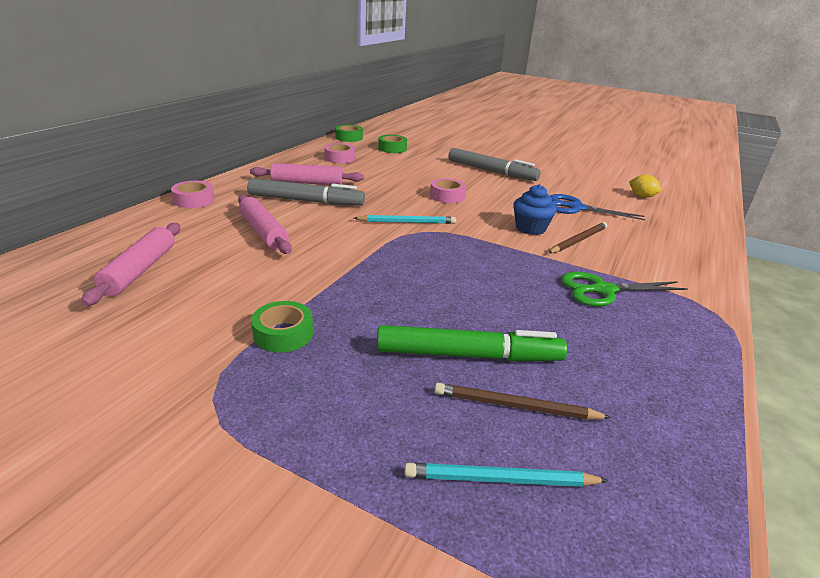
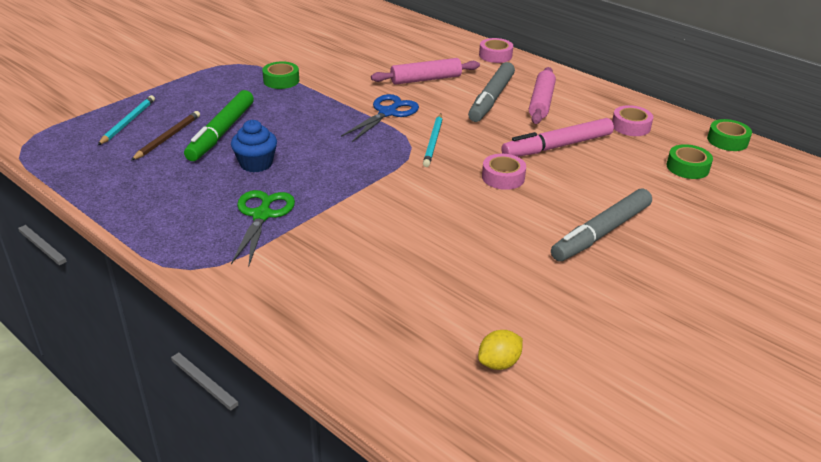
camera: 105 degrees right, 5 degrees up
pink rolling pin [81,223,180,306] -> none
blue cupcake [513,184,557,235] -> blue cupcake moved to [231,120,277,172]
brown pencil [548,222,607,253] -> none
blue scissors [550,194,645,220] -> blue scissors moved to [341,94,419,142]
none -> pink marker [501,118,614,157]

